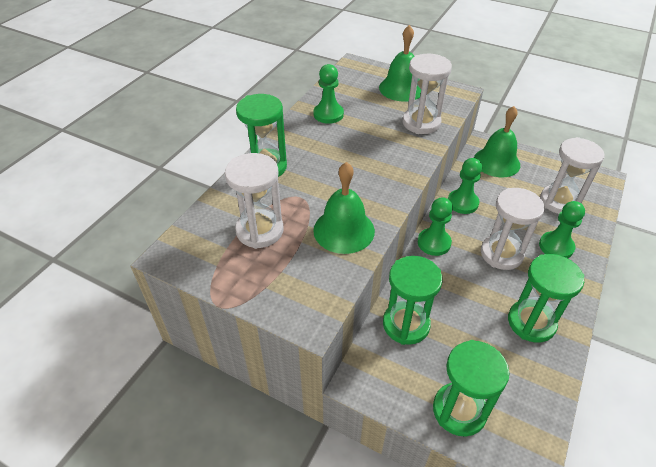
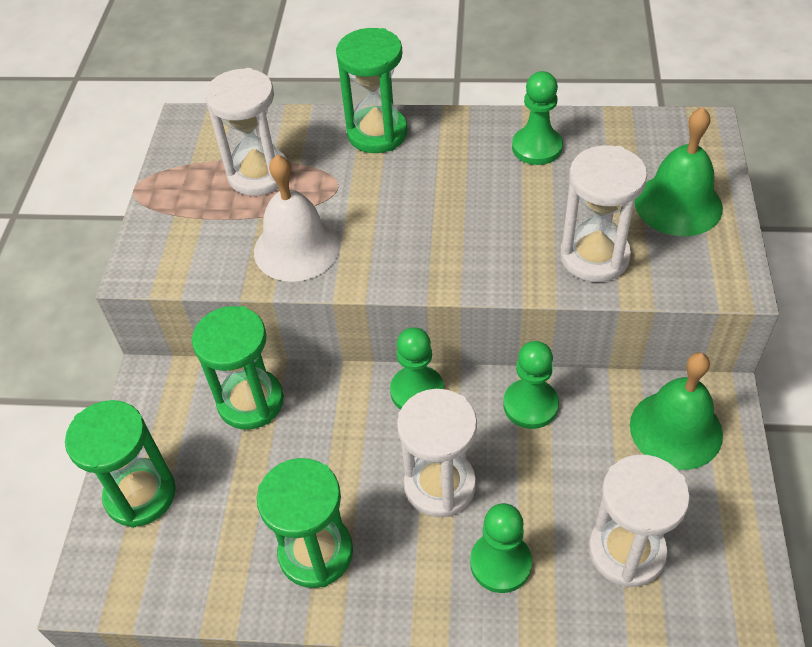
camera: 70 degrees right, 5 degrees up
green bell [313,162,375,254] -> white bell [254,155,340,282]

